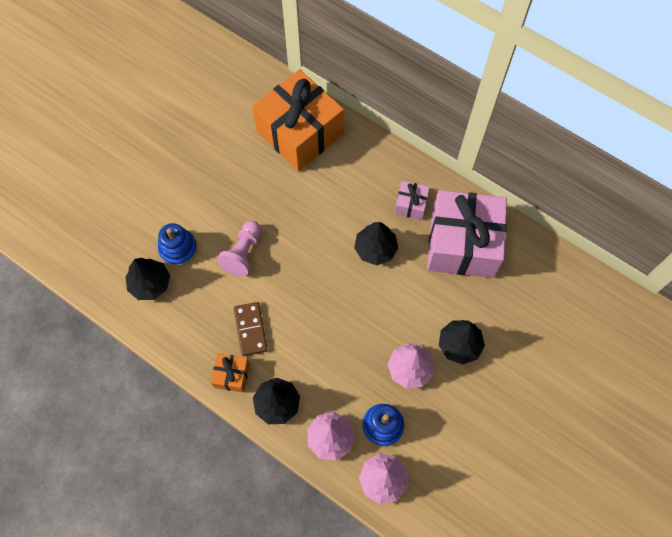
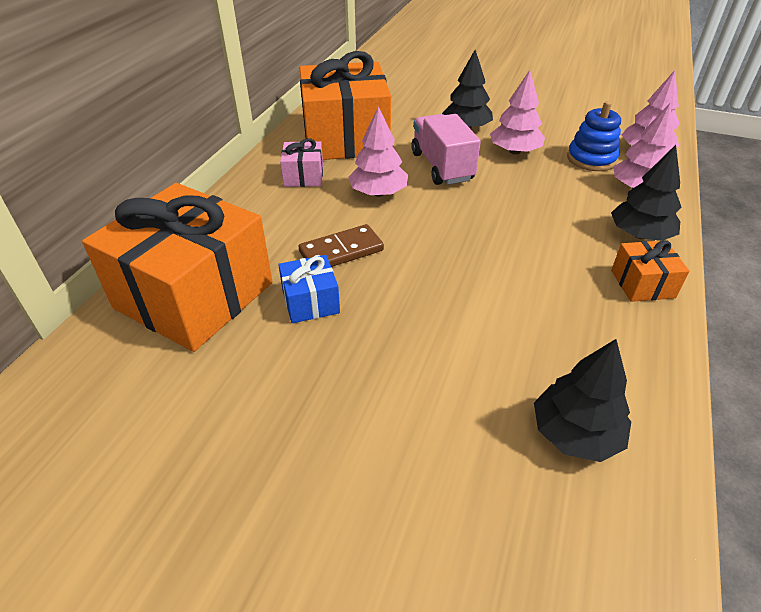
camera: 105 degrees left, 25 degrees down
blue stacking toy [158,223,197,267] -> none
pink pawn [217,220,262,276] -> none
brown domino [234,302,268,356] -> brown domino moved to [298,224,384,267]
black tree [354,222,398,265] -> pink tree [348,106,408,197]
pink gift [427,190,507,278] -> orange gift [300,51,391,160]
none -> blue gift [278,255,340,323]
none -> pink truck [412,114,481,185]

